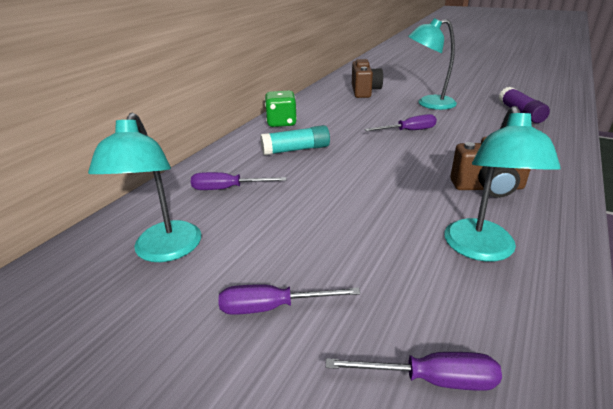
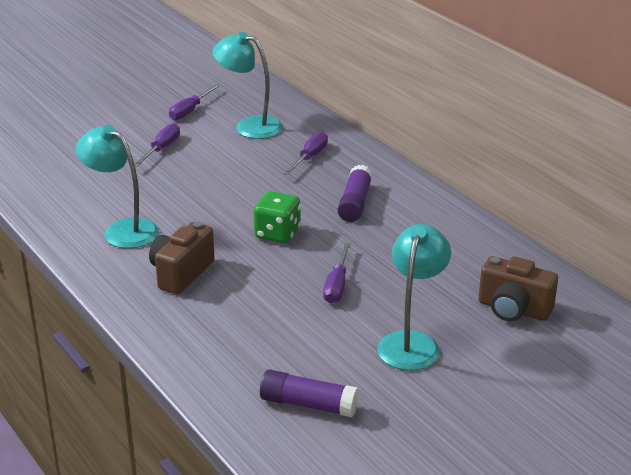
camera: 115 degrees right, 0 degrees up
turquoise glue stick [260,125,330,155] -> purple glue stick [337,165,373,222]
green dice [265,91,297,127] -> green dice moved to [254,191,301,243]
purple screwdriver [326,352,502,391] -> purple screwdriver moved to [169,84,220,120]

